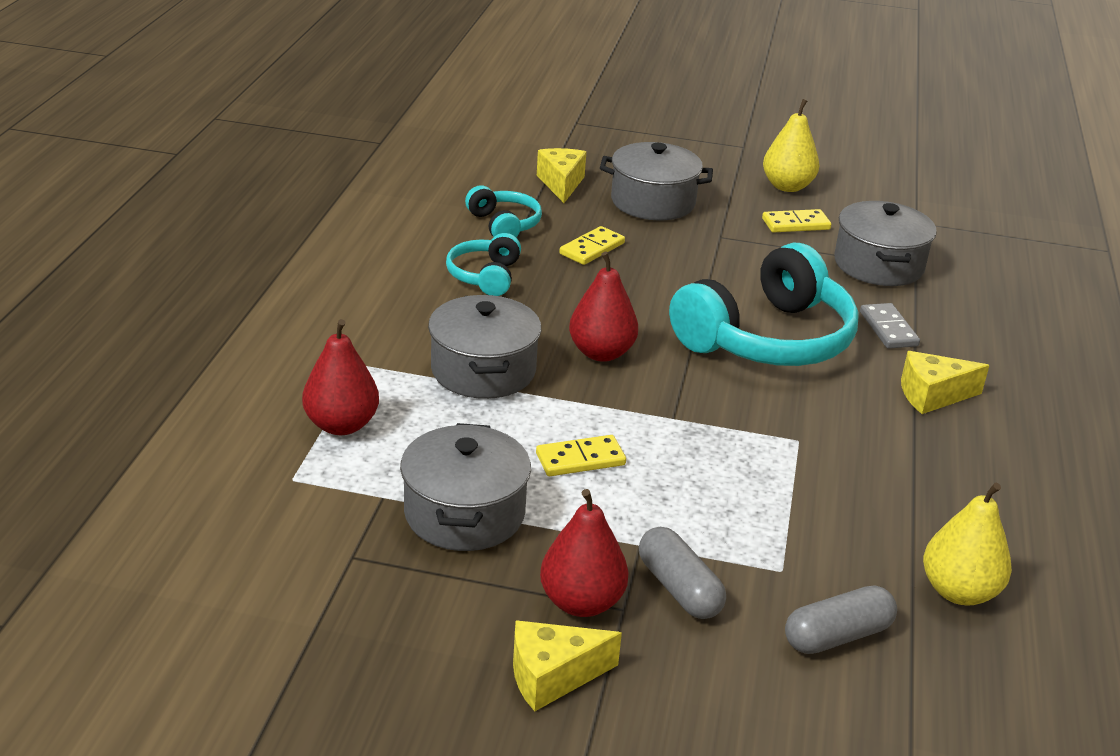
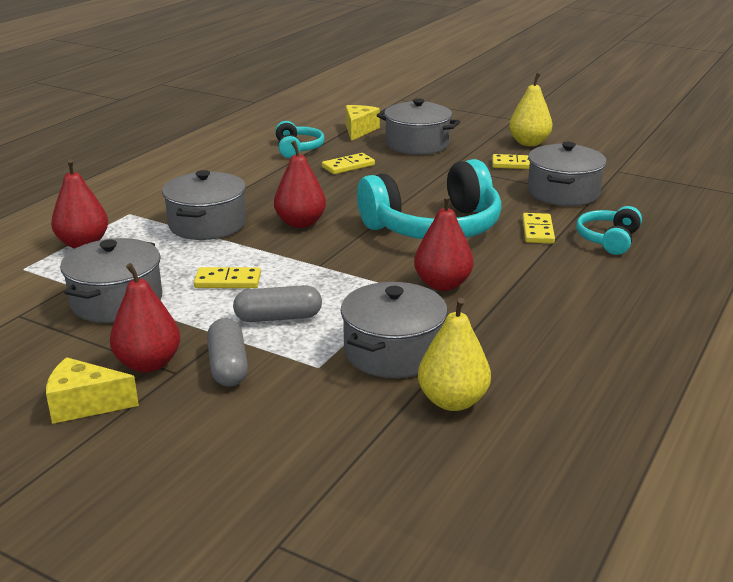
camera: 20 degrees right, 5 degrees down
turquoise headphones [446,233,521,296] -> turquoise headphones moved to [576,206,642,255]
grey capsule [785,585,897,654] -> grey capsule moved to [233,285,322,322]
grey domino [860,303,920,349] -> yellow domino [522,213,555,243]
yellow cheese [901,351,990,414] -> none
none -> grey pot [340,282,448,378]
none -> red pear [414,195,474,291]

